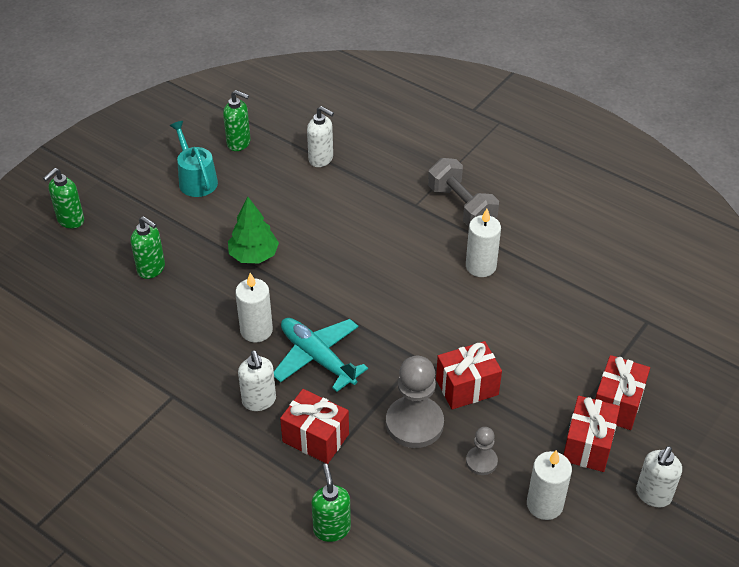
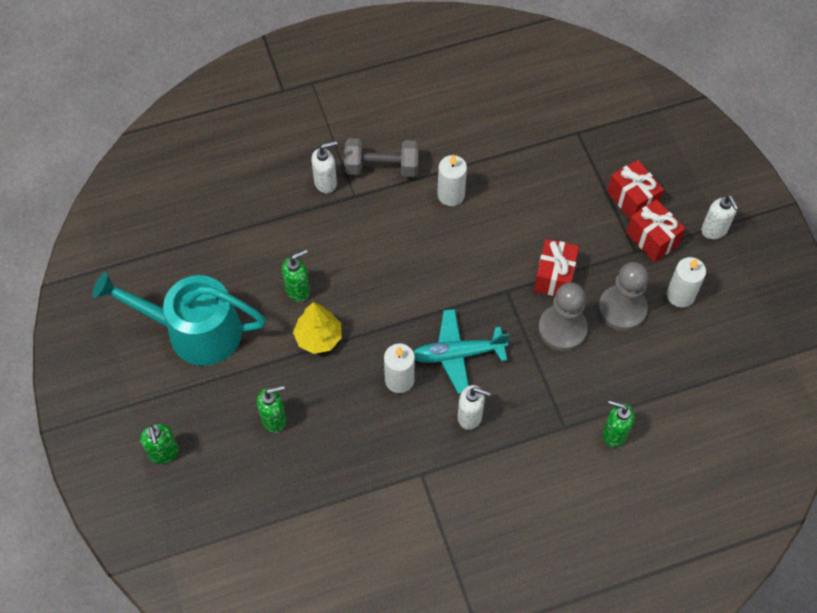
camera: 55 degrees left, 15 degrees up
turquoise watering can [170,121,218,197] -> turquoise watering can [92,272,266,366], size x1.85
green soap dispenser [223,90,251,151] -> green soap dispenser moved to [282,249,310,302]
green tree [228,197,279,263] -> yellow tree [293,302,342,354]
red gift [280,389,349,464] -> none
white soap dispenser [307,106,334,167] -> white soap dispenser moved to [311,141,337,193]
grey pawn [466,427,498,475] -> grey pawn [598,262,649,331], size x1.89

